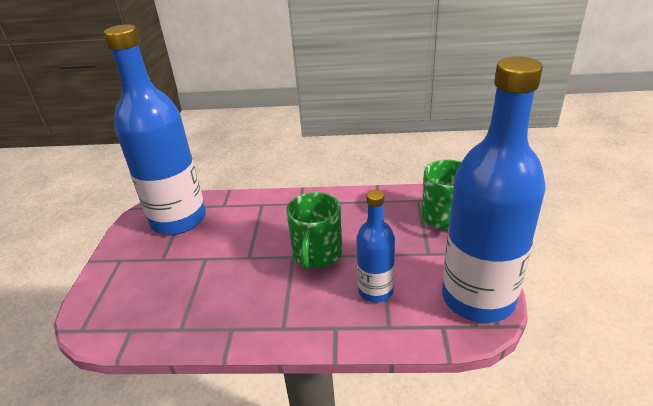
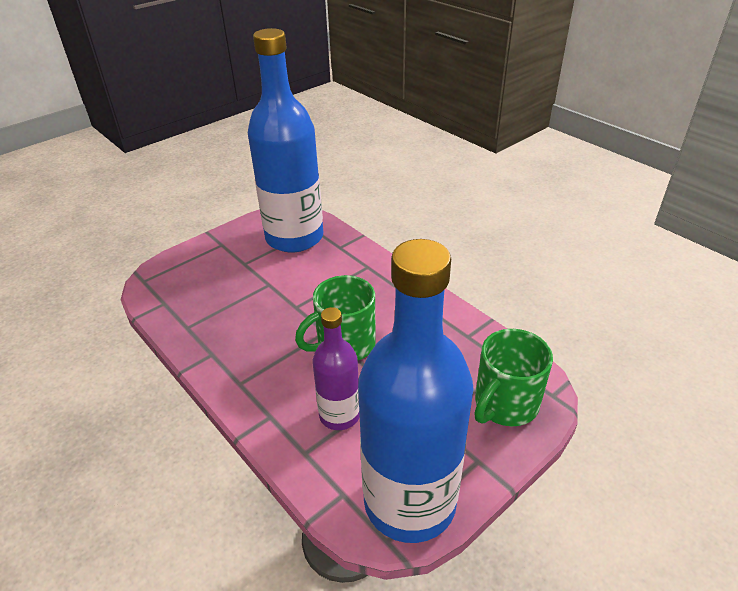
camera: 45 degrees right, 5 degrees up
blue bottle [356,190,395,303] -> purple bottle [313,307,360,430]

